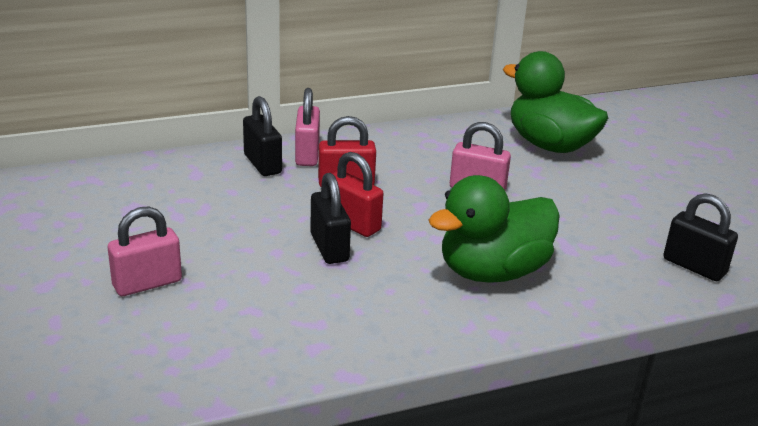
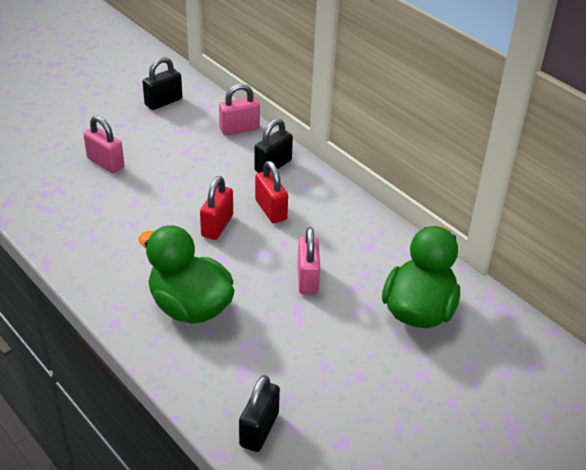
camera: 70 degrees right, 10 degrees up
pink padlock [295,88,320,166] -> pink padlock moved to [219,84,260,135]
black padlock [310,173,351,264] -> black padlock moved to [143,57,182,110]

